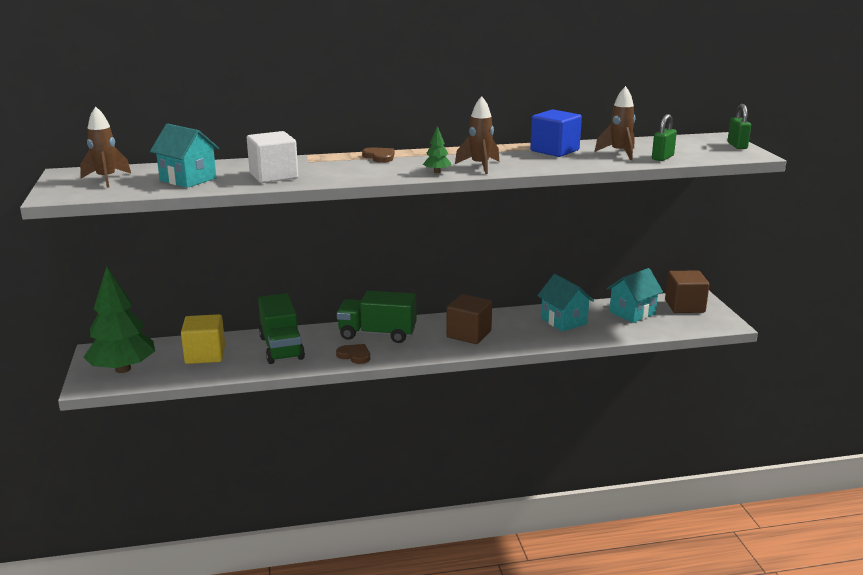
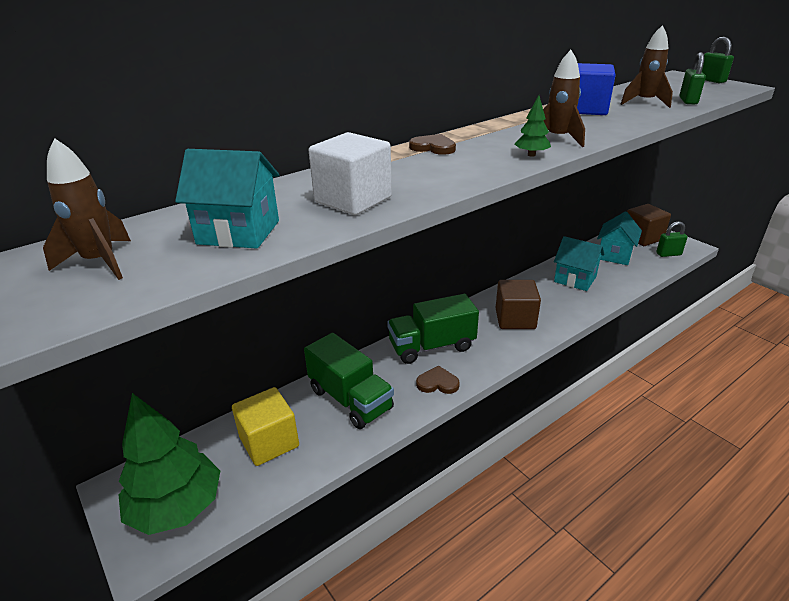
camera: 25 degrees left, 10 degrees up
none -> green padlock [656,221,688,257]

